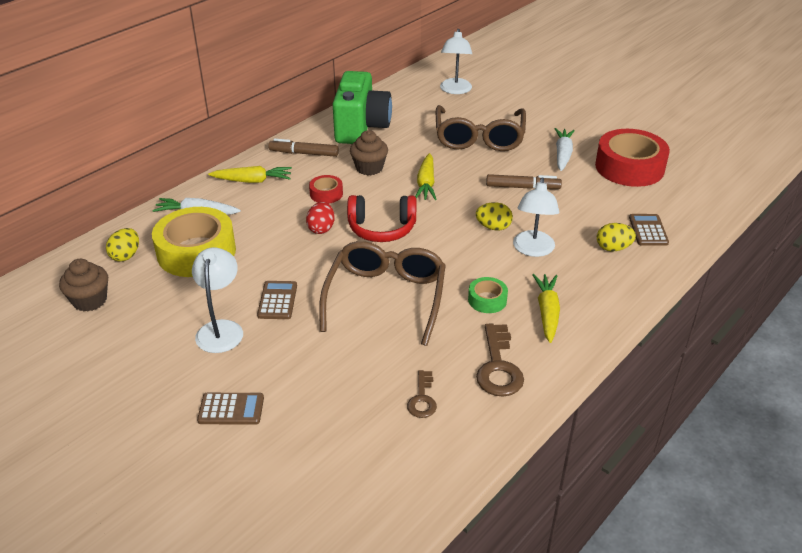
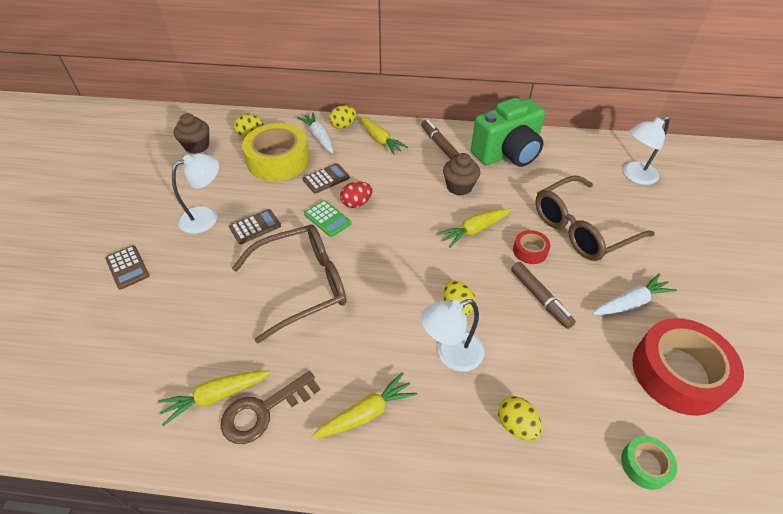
camera: 55 degrees right, 10 degrees up
red tape [309,175,343,204] -> red tape moved to [513,230,551,264]
red headphones [347,195,416,242] -> none
brown key [407,370,437,418] -> none
green tape [468,277,508,313] -> green tape moved to [621,436,677,490]
brown calculator [629,214,669,246] -> brown calculator moved to [303,163,350,194]
none -> yellow carrot [158,371,270,426]
none -> green calculator [304,200,352,237]
none -> yellow egg [329,105,356,129]

